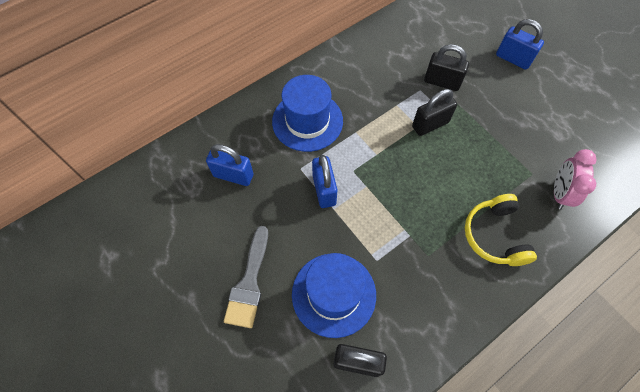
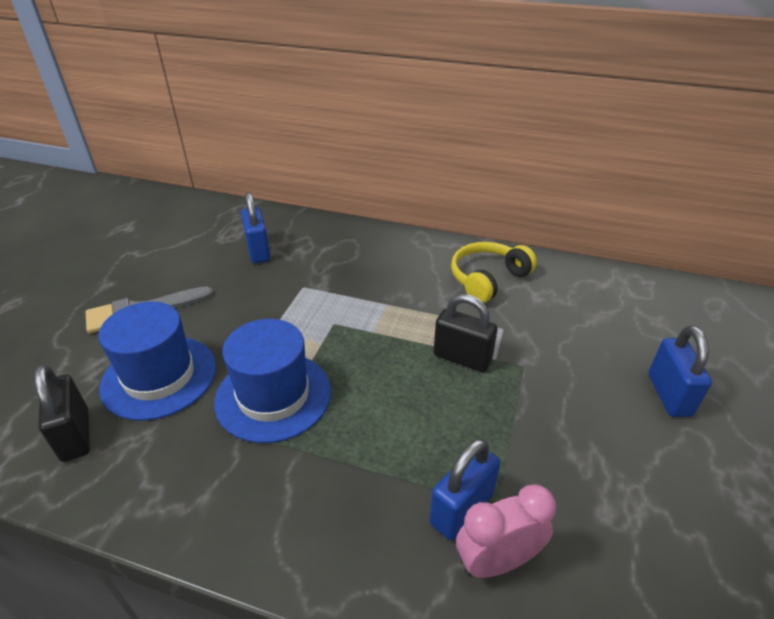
camera: 55 degrees right, 25 degrees down
blue hat [272,75,343,152] -> blue hat moved to [214,319,331,443]
blue padlock [312,155,337,208] -> blue padlock moved to [430,439,501,540]
black padlock [424,44,469,91] -> none
yellow headphones [465,194,537,266] -> yellow headphones moved to [451,242,537,303]

